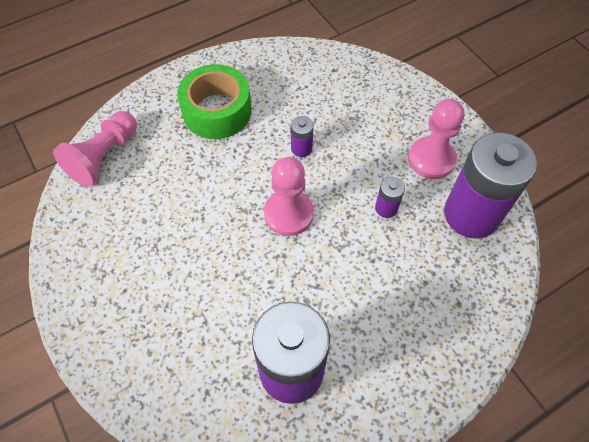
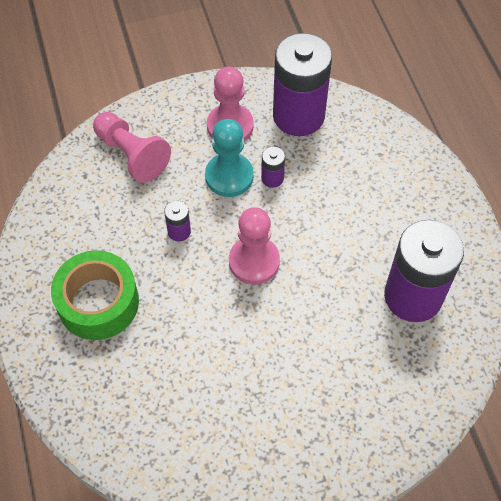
camera: 75 degrees left, 0 degrees up
pink pawn [53,111,137,187] -> pink pawn moved to [93,112,171,183]
none -> turquoise pawn [205,119,254,197]

